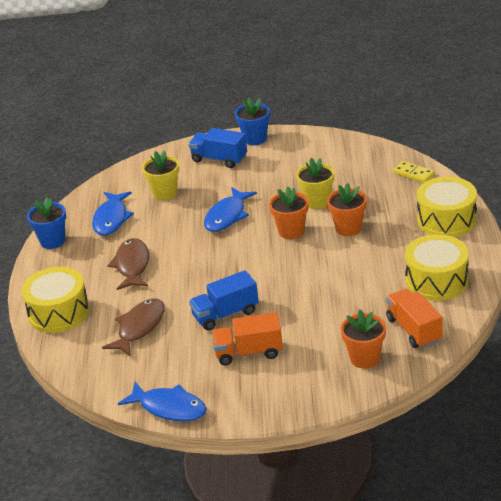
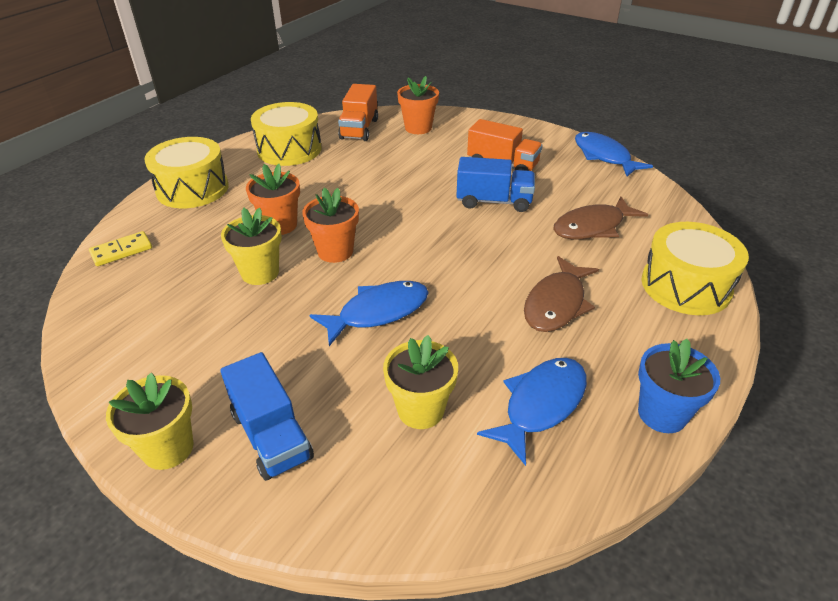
camera: 150 degrees left, 5 degrees up
blue flower pot [235,98,270,145] -> yellow flower pot [106,373,194,470]
yellow domino [393,161,435,183] -> yellow domino turned 75 degrees clockwise [89,231,152,266]

